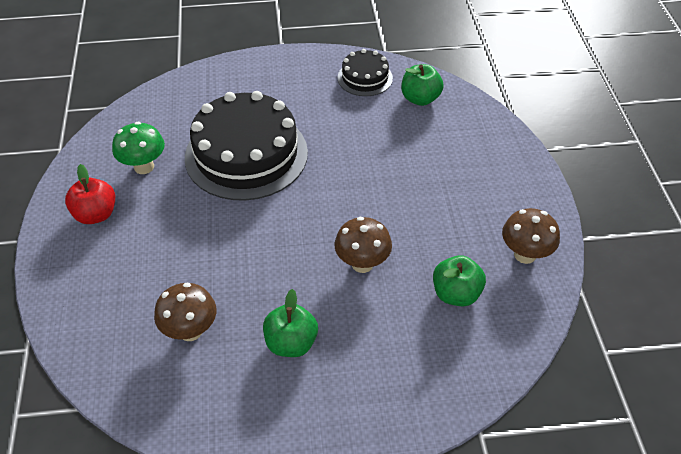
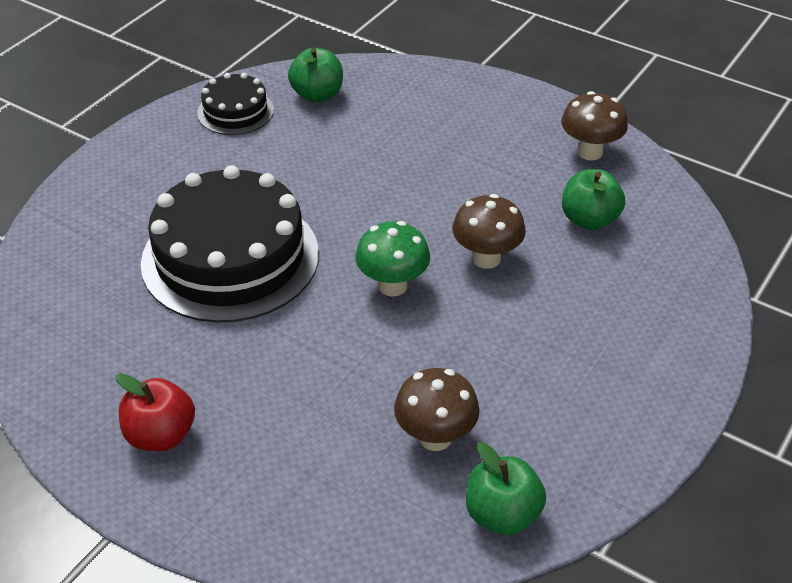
camera: 50 degrees left, 5 degrees down
green mushroom [112,122,165,174] -> green mushroom moved to [355,221,430,297]
green apple [263,289,318,357] -> green apple moved to [466,442,546,535]

